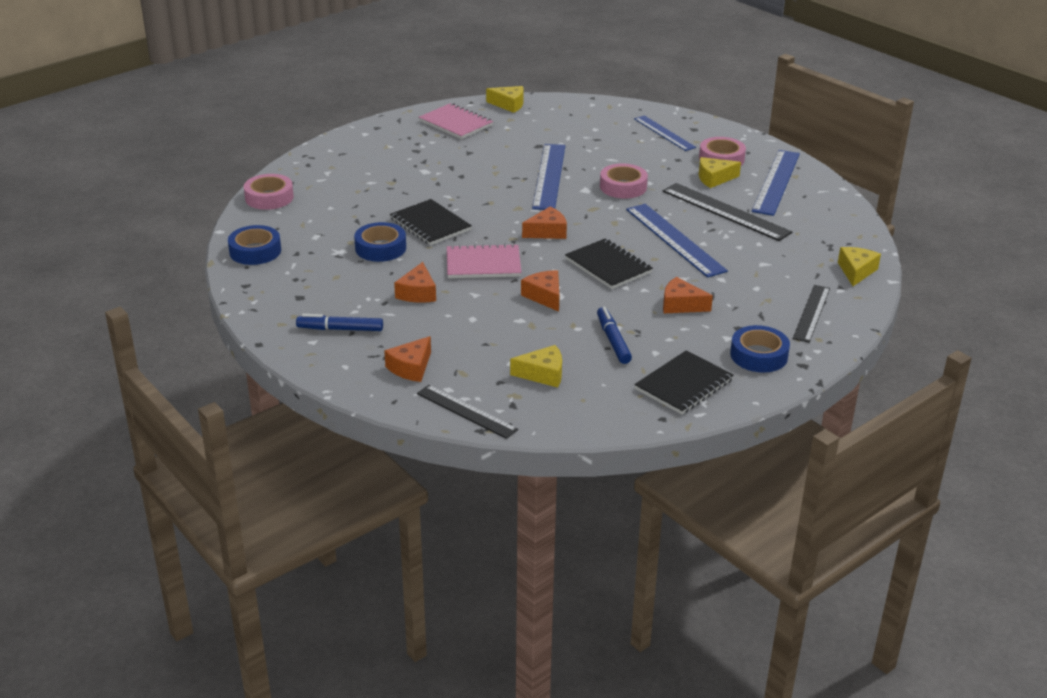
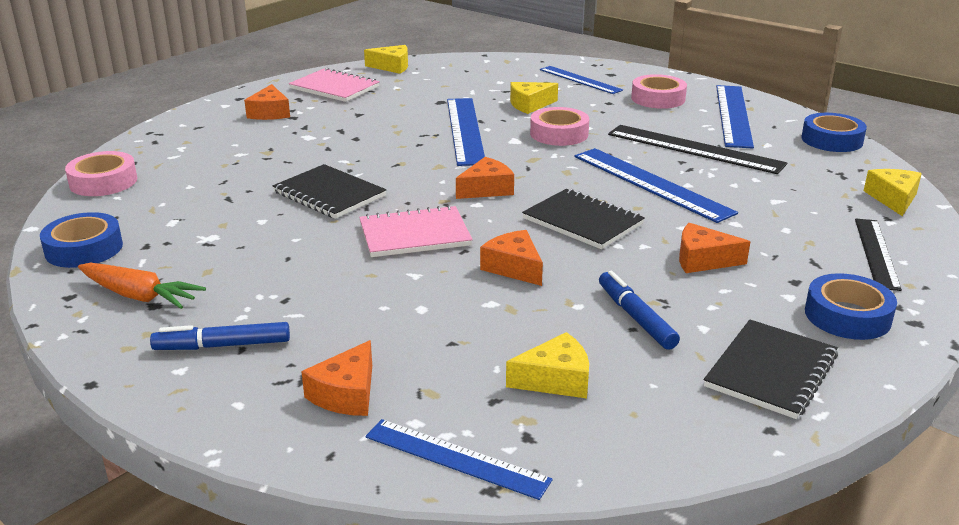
camera: 10 degrees left, 5 degrees down
blue tape [354,222,406,262] -> blue tape moved to [801,113,867,152]
orange cheese [394,262,436,303] -> orange cheese moved to [244,84,290,120]
black ruler [417,385,518,439] -> blue ruler [365,419,553,500]
yellow cheese [699,157,741,188] -> yellow cheese moved to [510,82,558,114]
none -> orange carrot [78,263,206,309]

